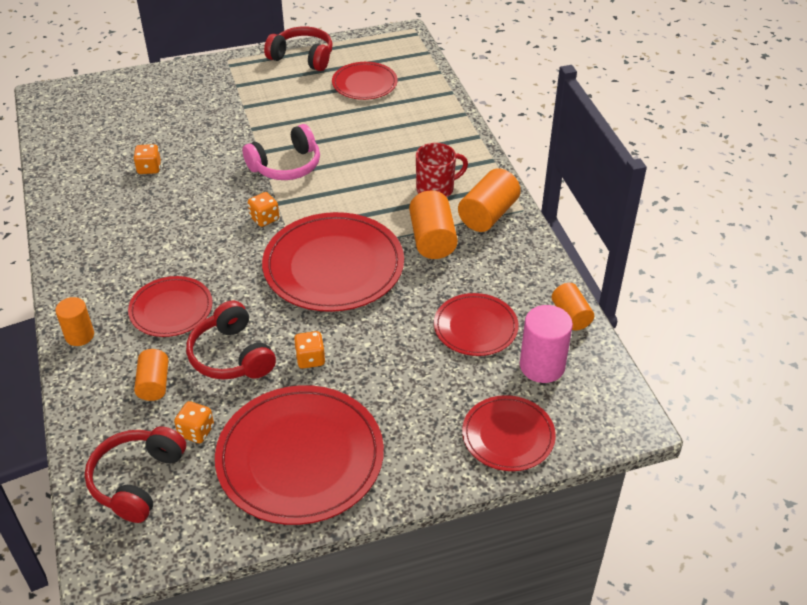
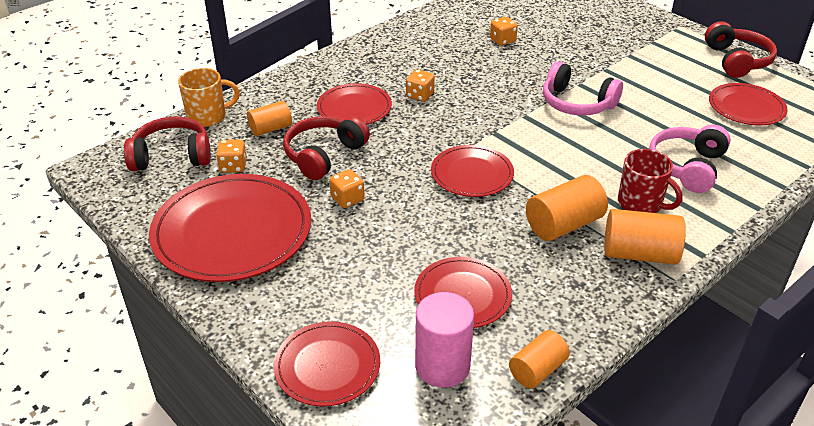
camera: 65 degrees right, 5 degrees down
orange cylinder [55,297,94,346] -> none
orange dice [248,192,279,227] -> orange dice moved to [406,69,435,102]
red plate [262,212,404,312] -> red plate [431,145,514,197], size x0.57
none -> orange mug [178,68,240,127]
none -> pink headphones [649,124,731,193]

